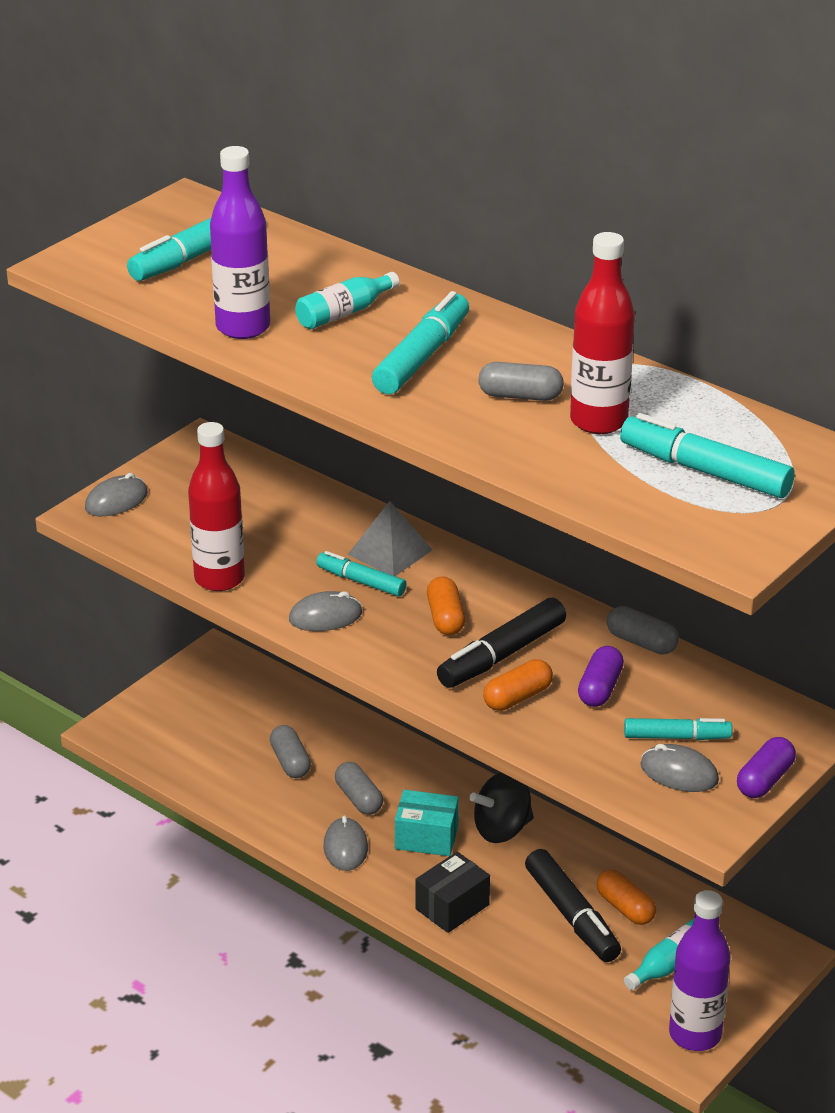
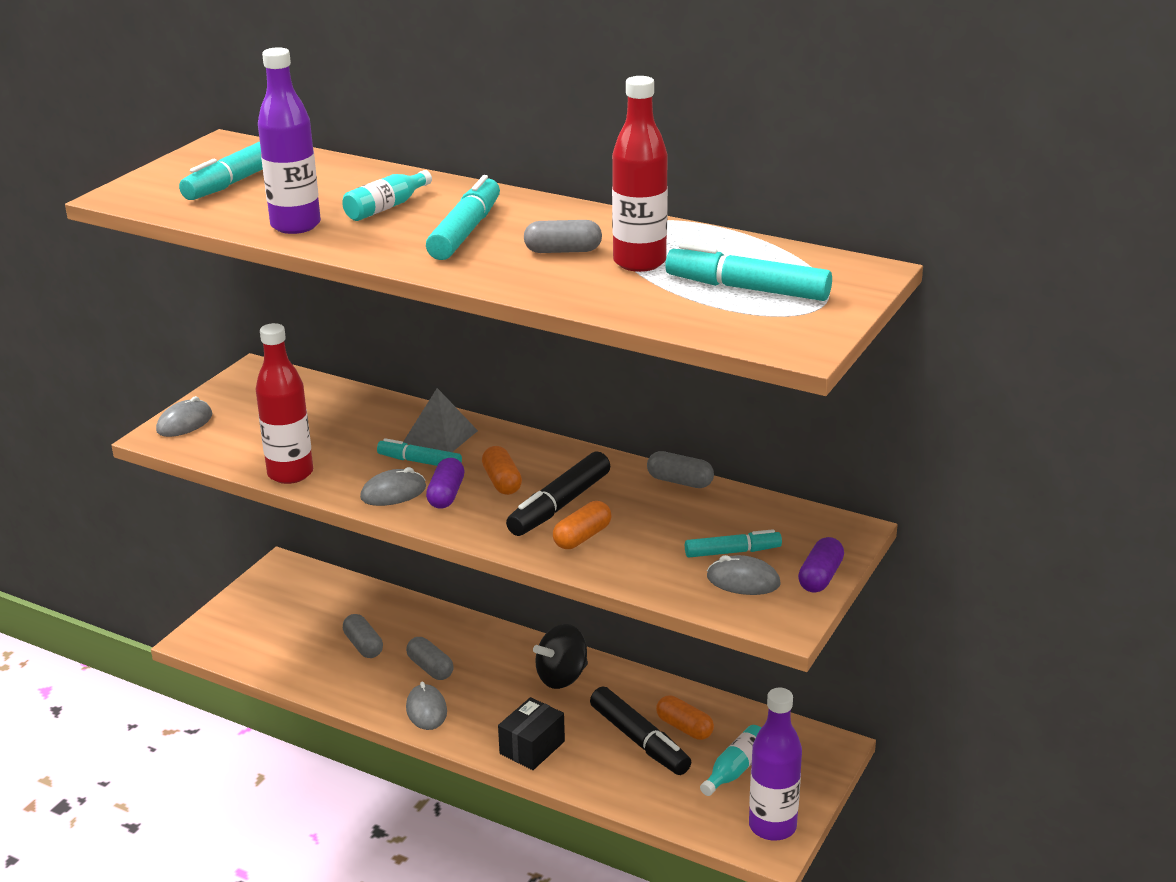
camera: 10 degrees left, 5 degrees down
turquoise box [395,790,459,856] -> none
purple capsule [578,646,624,707] -> purple capsule moved to [426,458,465,509]

